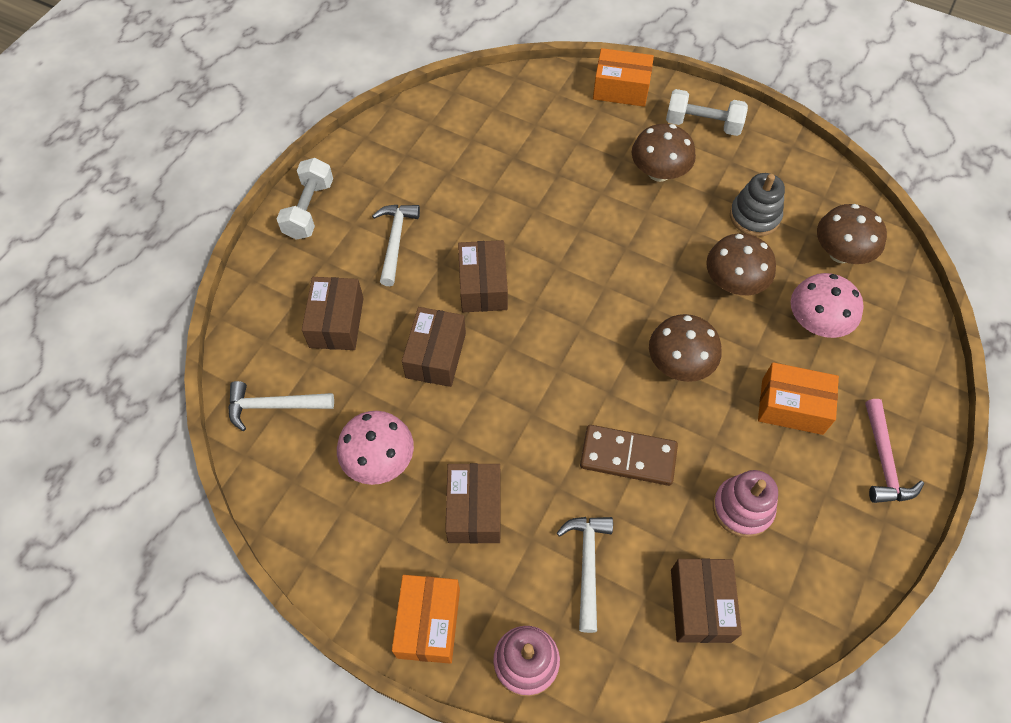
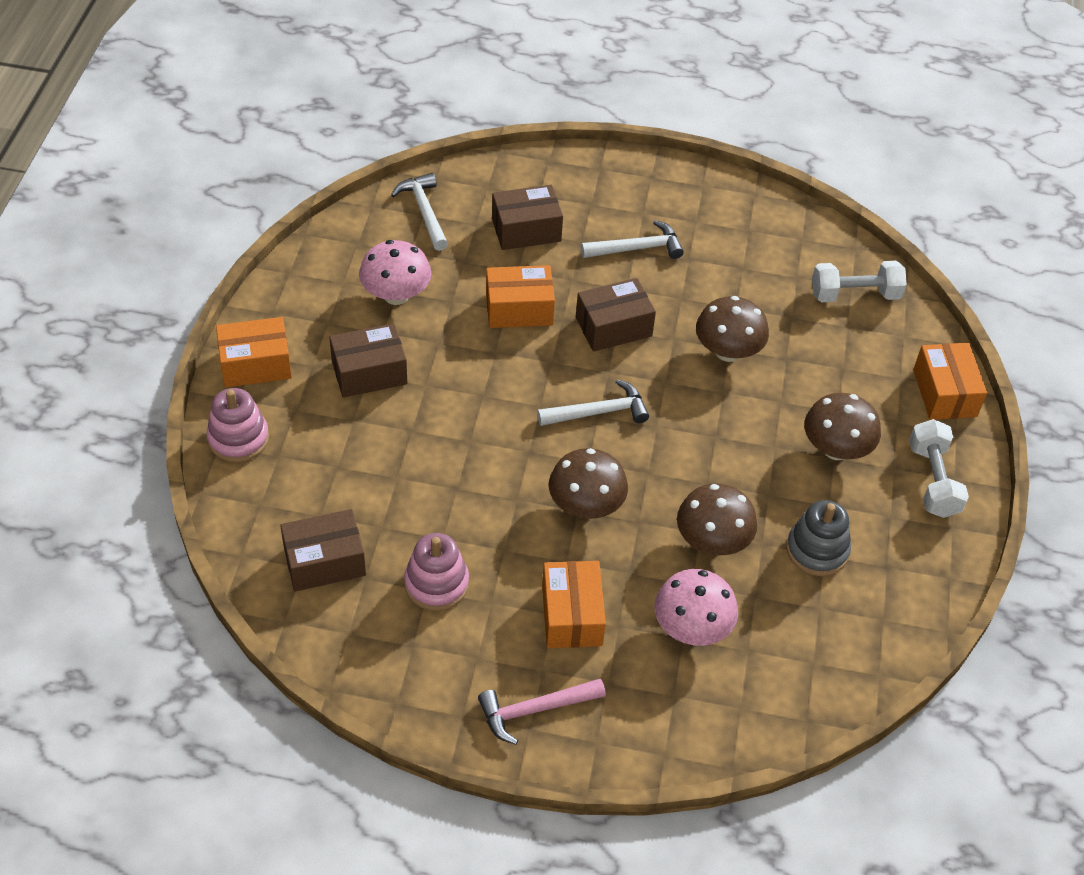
camera: 70 degrees right, 10 degrees down
white dumbbell [277,158,333,240] -> white dumbbell moved to [812,261,907,302]
brown box [402,307,466,387] -> orange box [486,265,555,328]
white hammer [557,517,613,633] -> white hammer moved to [537,379,649,426]
brown domino [580,425,678,486] -> none
brown mushroom [817,204,887,264] -> brown mushroom moved to [696,296,769,362]

